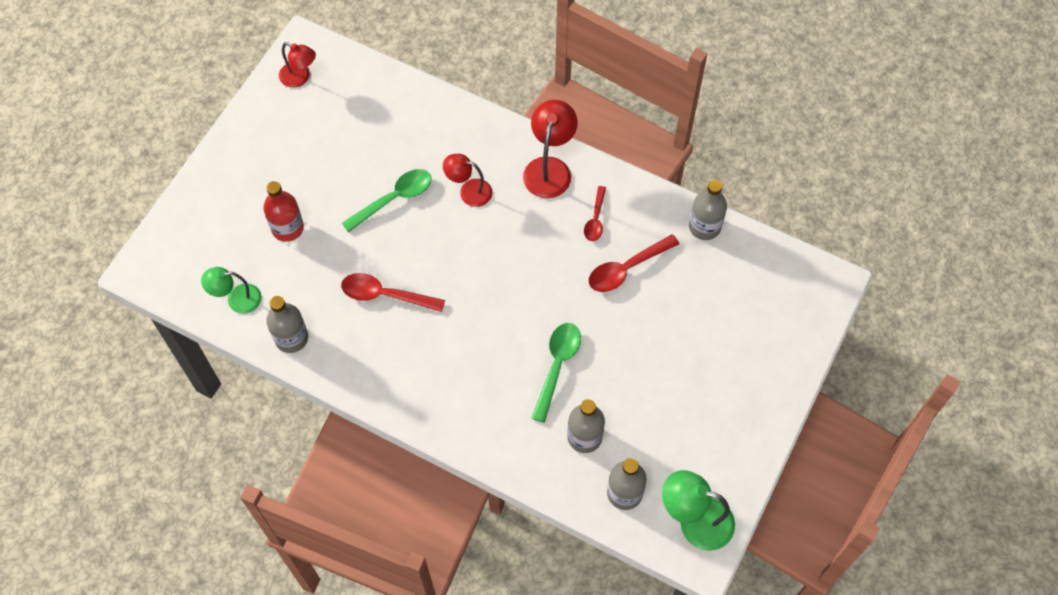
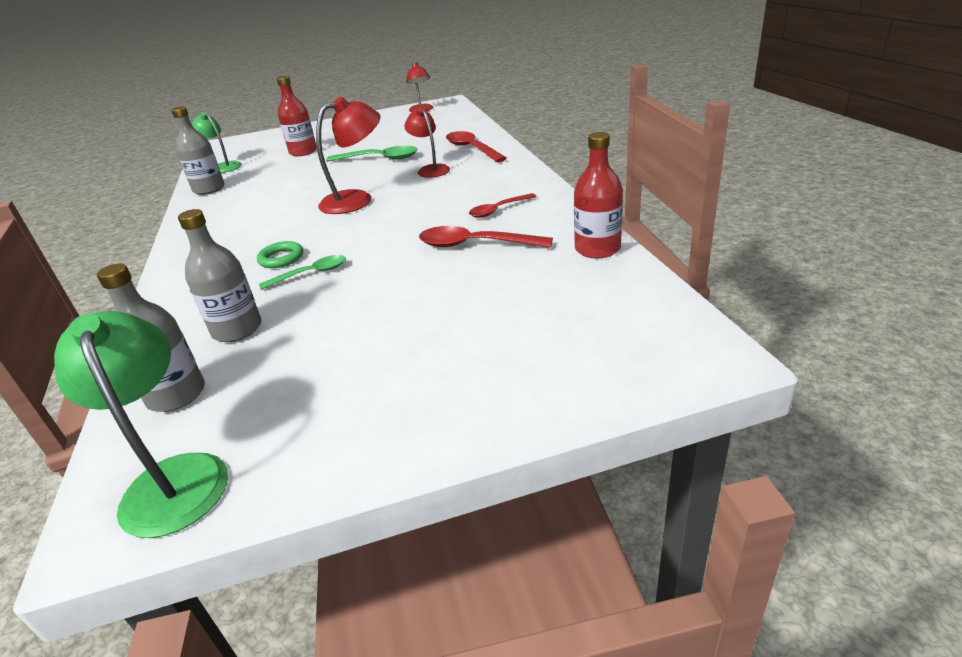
camera: 50 degrees right, 30 degrees down
red spoon [341,273,445,312] -> red spoon moved to [446,131,507,162]
red lamp [523,100,578,198] -> red lamp moved to [316,97,380,214]
green spoon [531,323,581,423] -> green spoon [259,255,346,290], size x0.64
grey bottle [689,180,727,240] -> red bottle [574,132,623,259]
none -> green ring [257,241,303,268]

